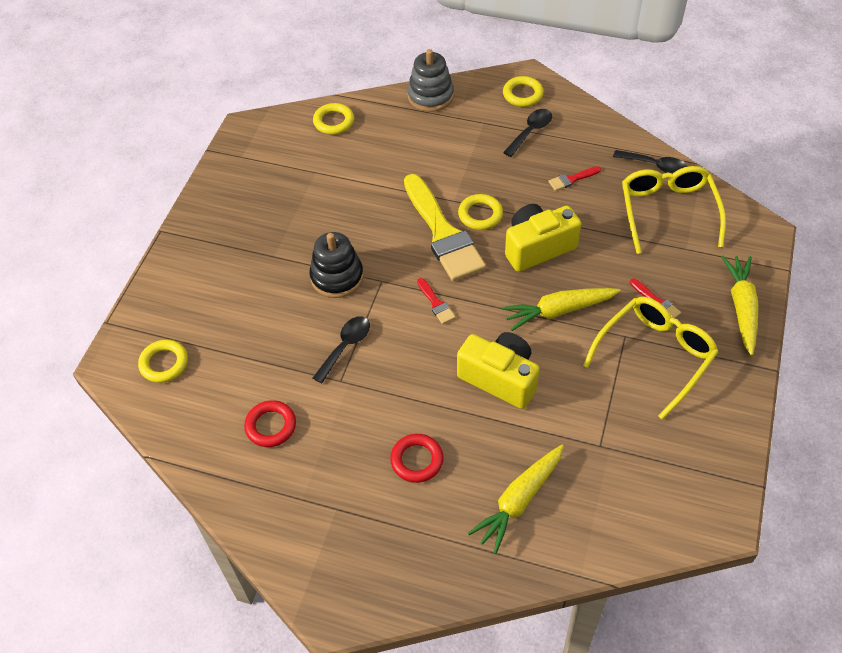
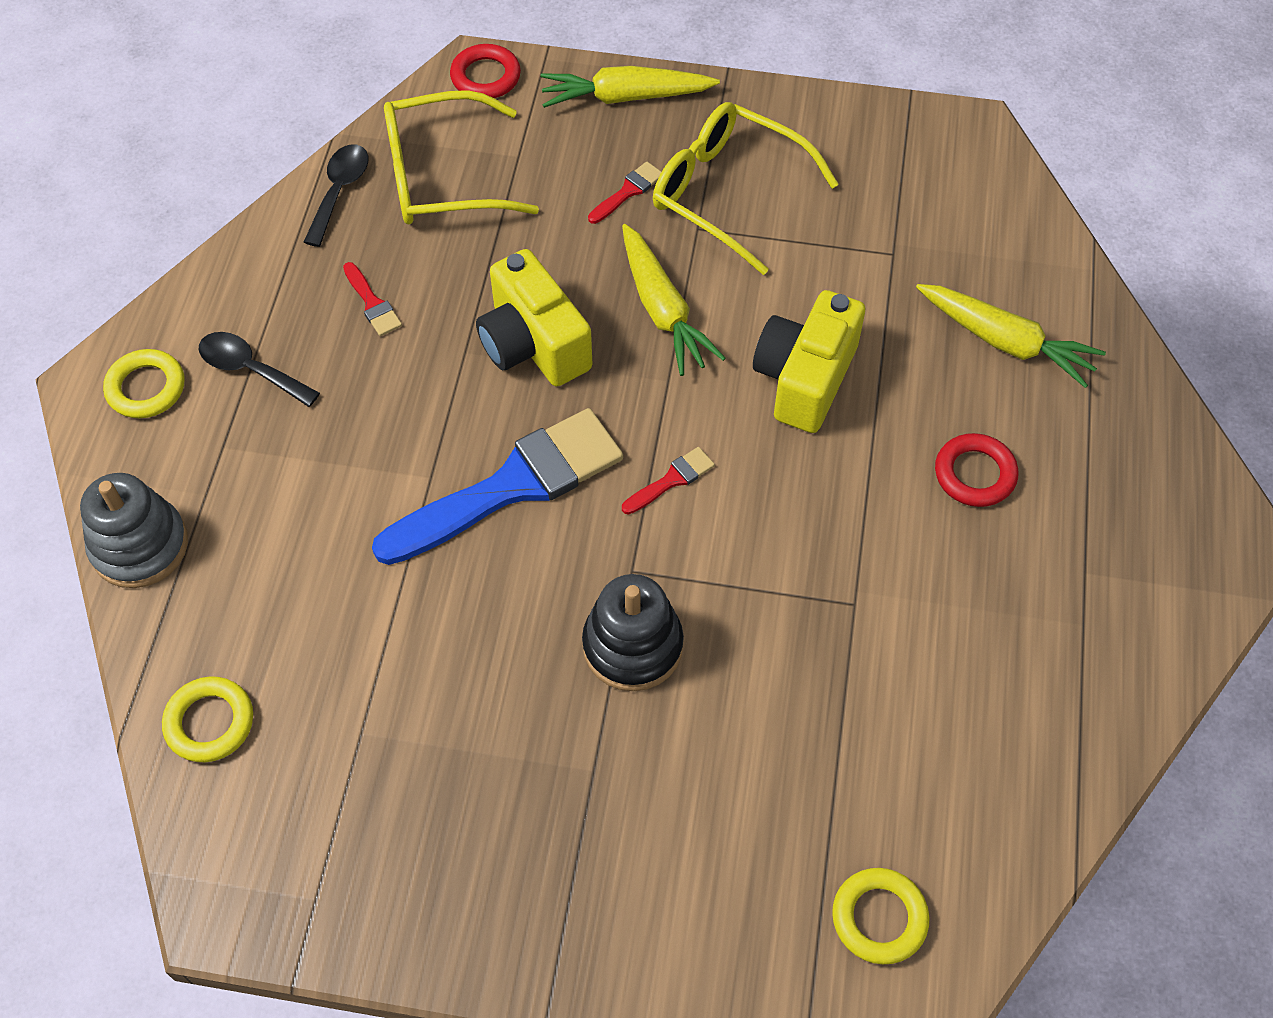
camera: 100 degrees left, 5 degrees up
red ring [244,400,296,447] -> red ring moved to [450,44,521,98]
black spoon [313,316,370,383] -> none
yellow brush [404,174,486,281] -> blue brush [372,408,623,565]
yellow ring [458,194,503,230] -> none

